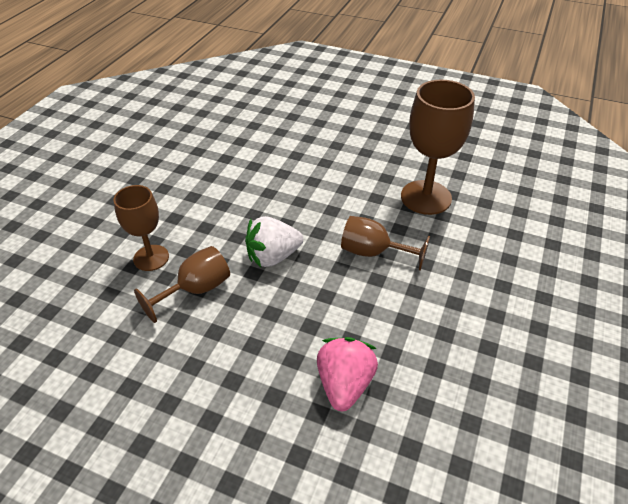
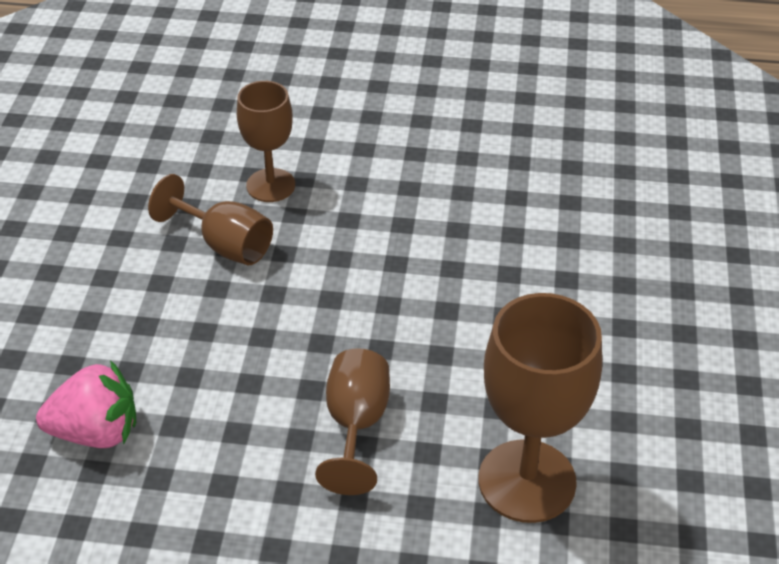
camera: 75 degrees right, 0 degrees up
white strawberry [245,216,303,267] -> none

